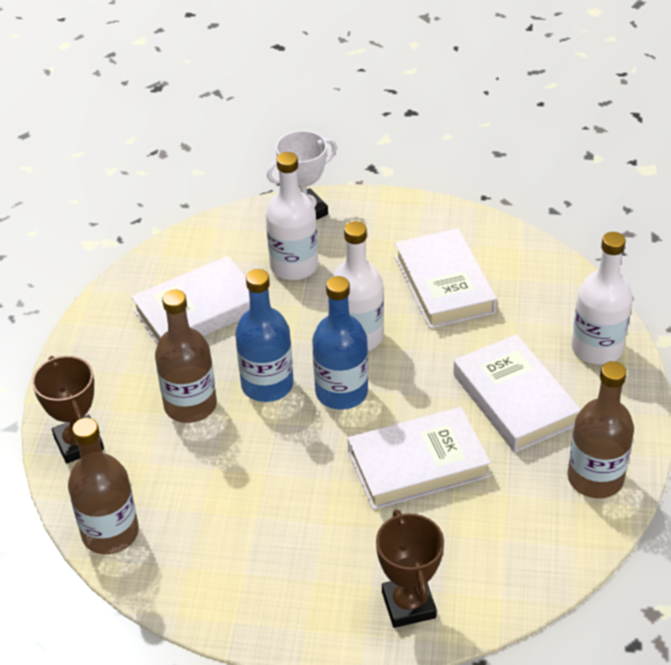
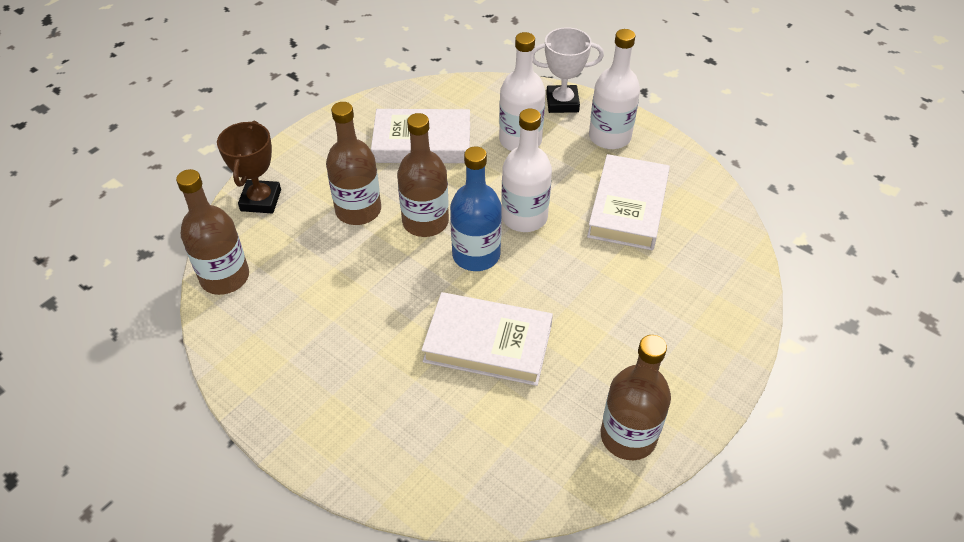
camera: 30 degrees right, 5 degrees up
blue bottle [235,269,293,402] -> brown bottle [397,113,449,237]
brown trophy [376,509,444,628] -> none
white book [453,334,581,452] -> none
white bottle [571,232,633,365] -> white bottle moved to [589,29,640,149]

